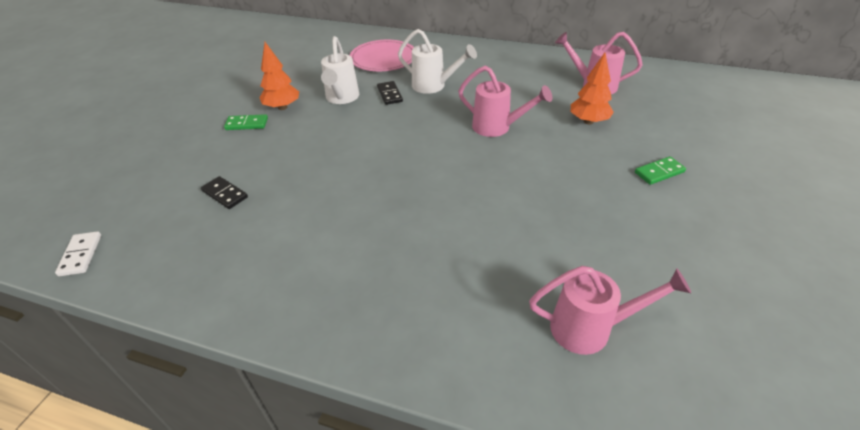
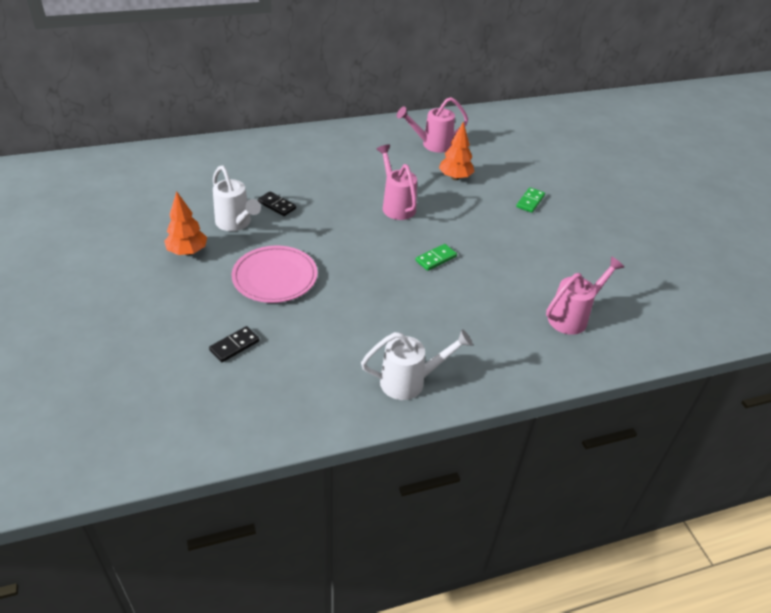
camera: 40 degrees left, 0 degrees up
white domino [55,231,101,276] -> none
black domino [201,176,248,209] -> black domino turned 45 degrees counterclockwise [209,326,260,362]
green domino [224,114,268,130] -> green domino moved to [416,244,457,271]
pink plate [350,40,414,71] -> pink plate moved to [232,246,318,303]
white watering can [398,29,477,94] -> white watering can moved to [361,329,473,400]
pink watering can [458,66,552,137] -> pink watering can turned 105 degrees counterclockwise [377,145,417,220]

